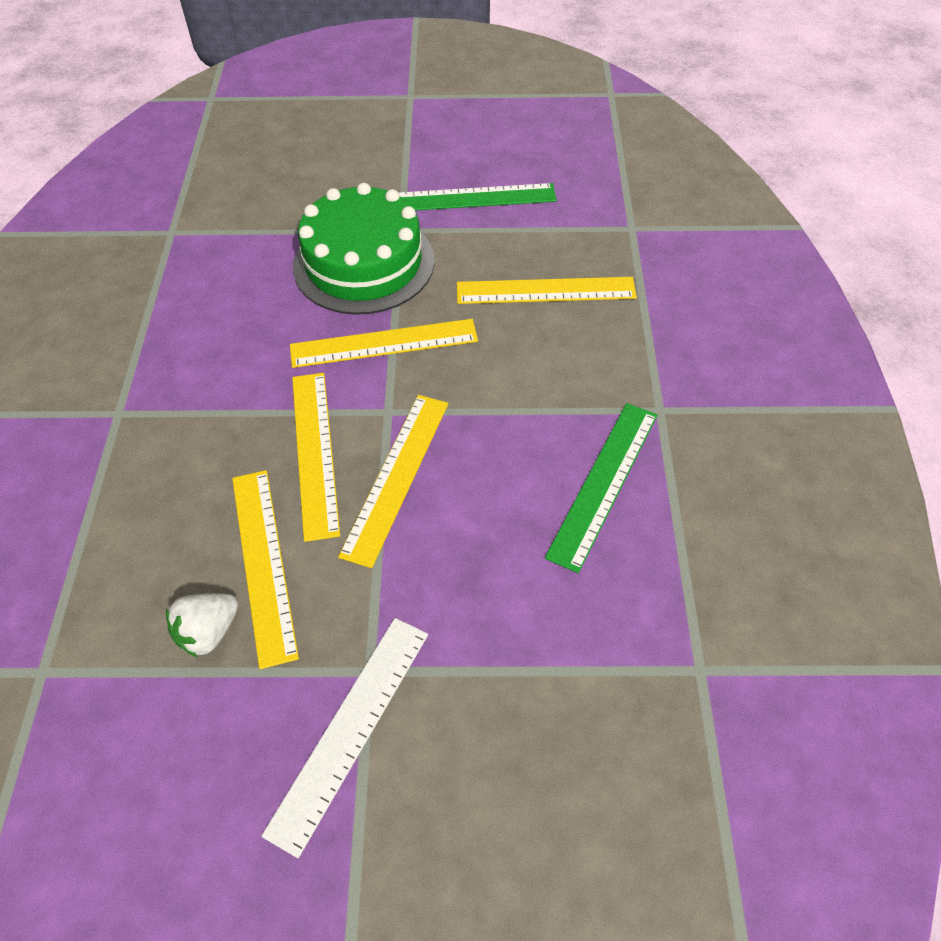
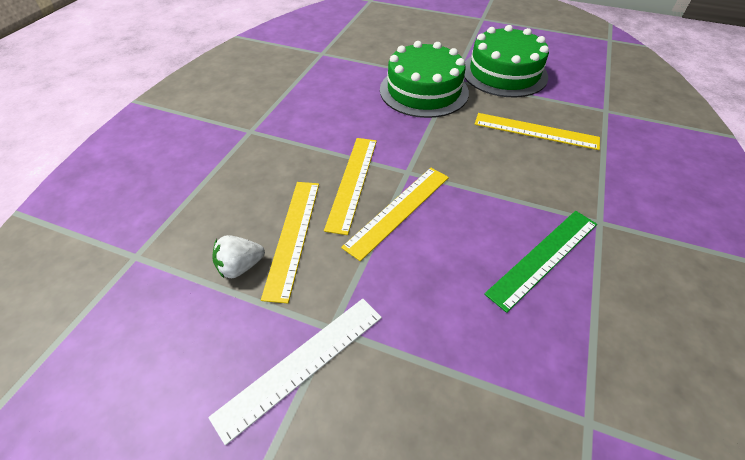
camera: 20 degrees right, 5 degrees down
yellow ruler [290,319,478,368] -> none
green ruler [399,183,557,211] -> green cake [464,25,549,97]

